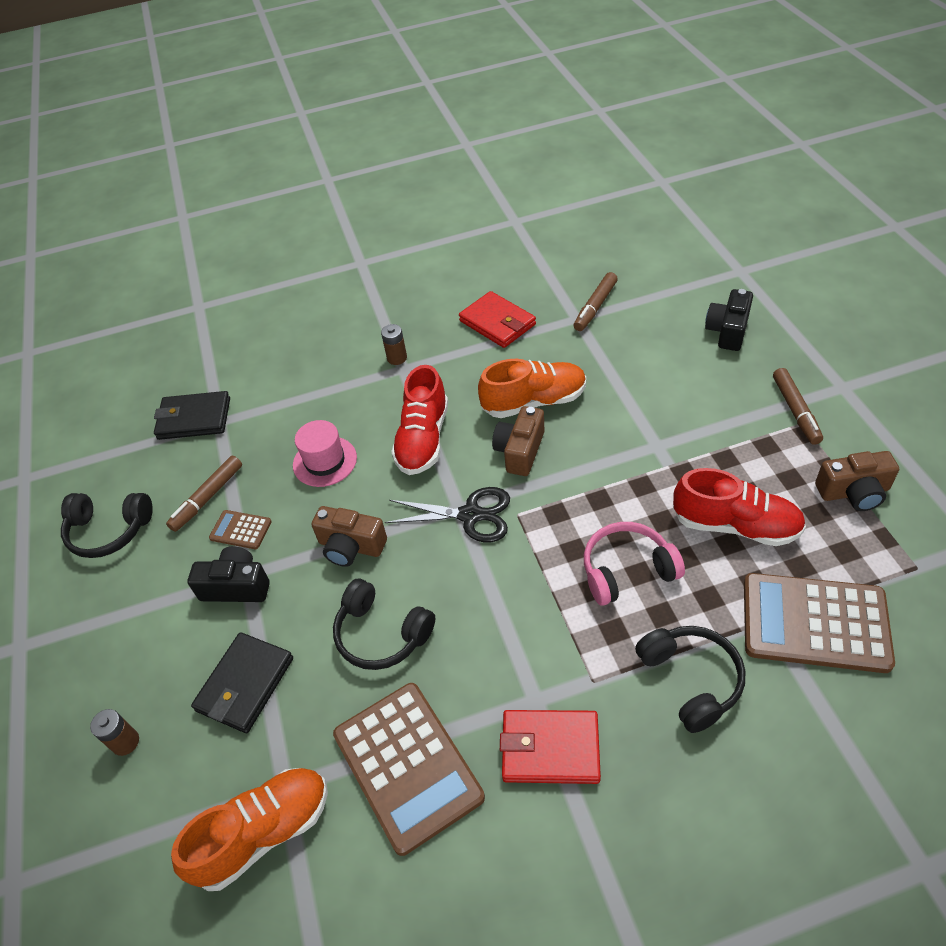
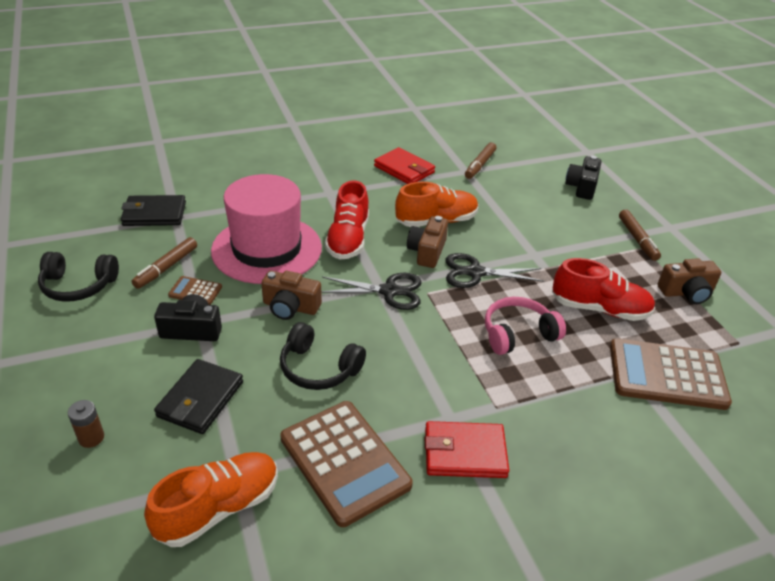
camera: 10 degrees left, 10 degrees down
pink hat [293,420,357,487] -> pink hat [211,174,322,284], size x2.05
brown battery [381,324,407,365] -> none
black headphones [635,626,745,733] -> none
none -> black scissors [445,253,544,288]

